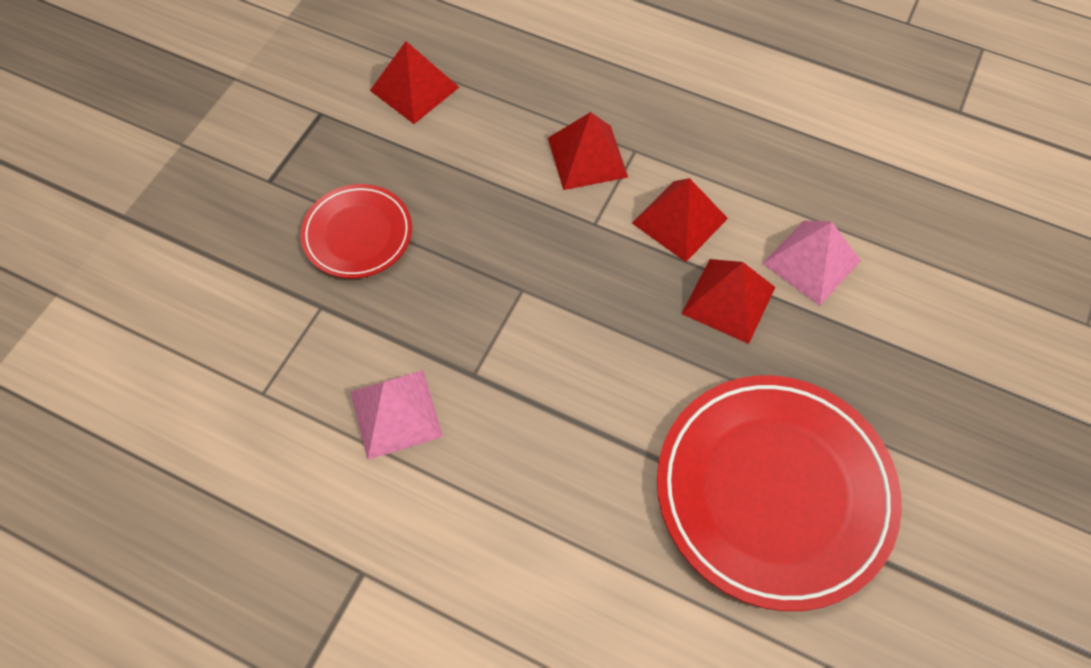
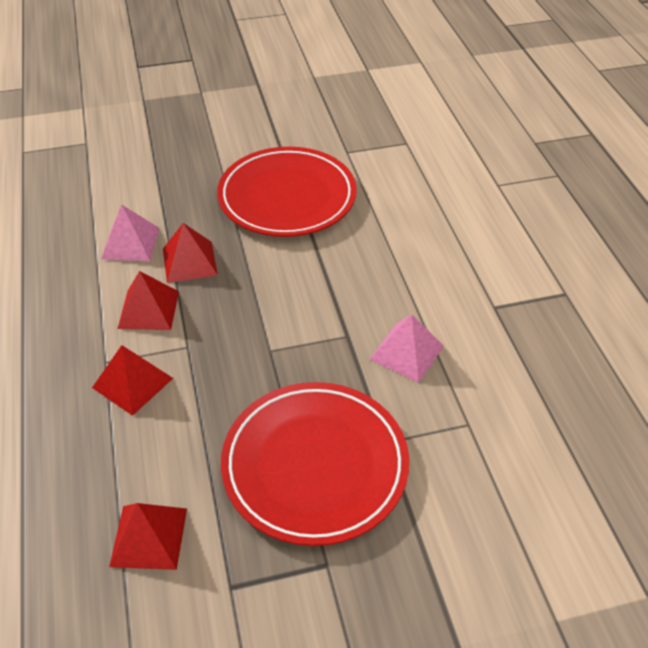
camera: 130 degrees left, 15 degrees down
red plate [300,184,412,279] -> red plate [221,382,409,546], size x1.88

